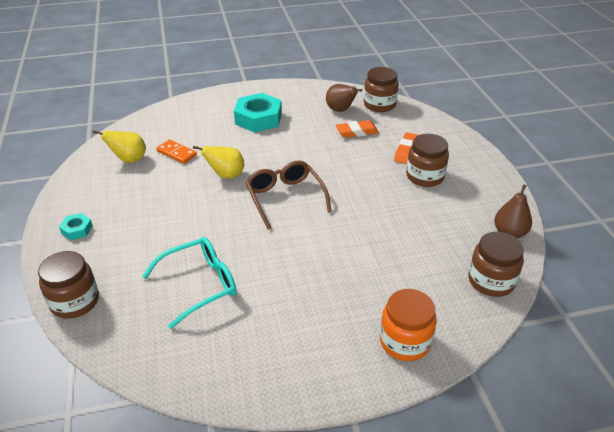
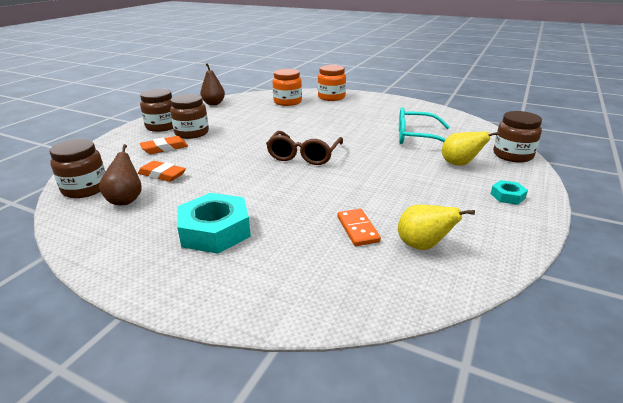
camera: 140 degrees left, 10 degrees down
yellow pear [193,146,244,179] -> yellow pear moved to [442,131,500,166]
brown jar [468,232,524,297] -> brown jar moved to [140,89,173,132]
none -> orange jar [272,69,302,106]

